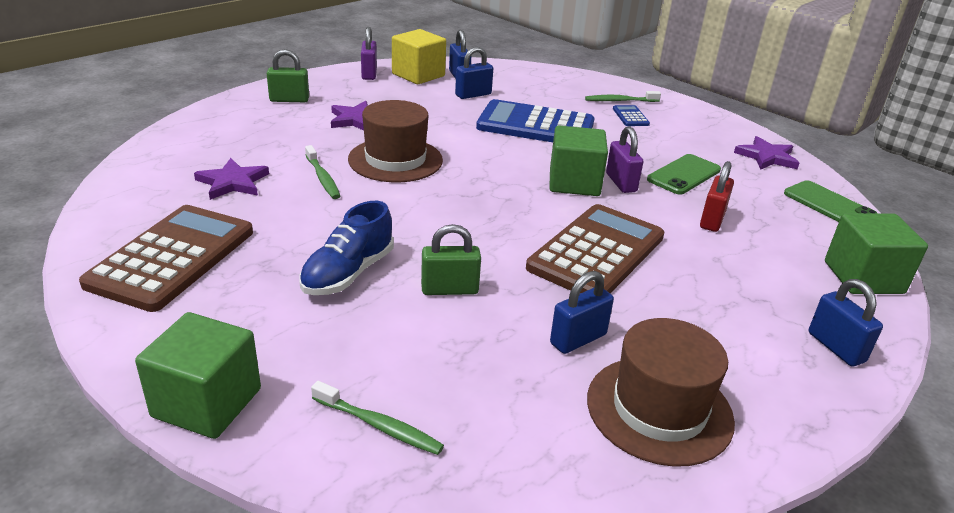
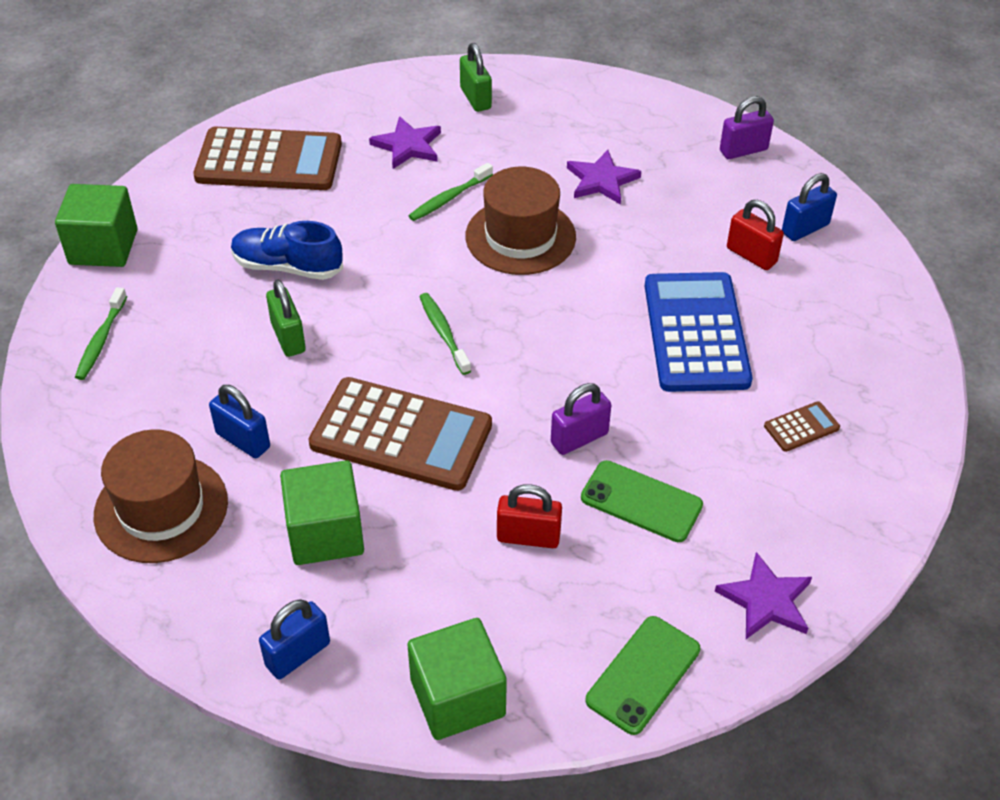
camera: 75 degrees right, 15 degrees up
green padlock [267,49,309,102] -> green padlock moved to [460,43,492,112]
yellow cube [392,29,446,84] -> none
blue padlock [455,47,493,99] -> red padlock [727,200,784,270]
green cube [549,126,608,196] -> green cube moved to [280,460,364,565]
green toothbrush [585,91,661,102] -> green toothbrush moved to [419,293,471,375]
blue calculator [613,105,650,126] -> brown calculator [764,401,840,452]

